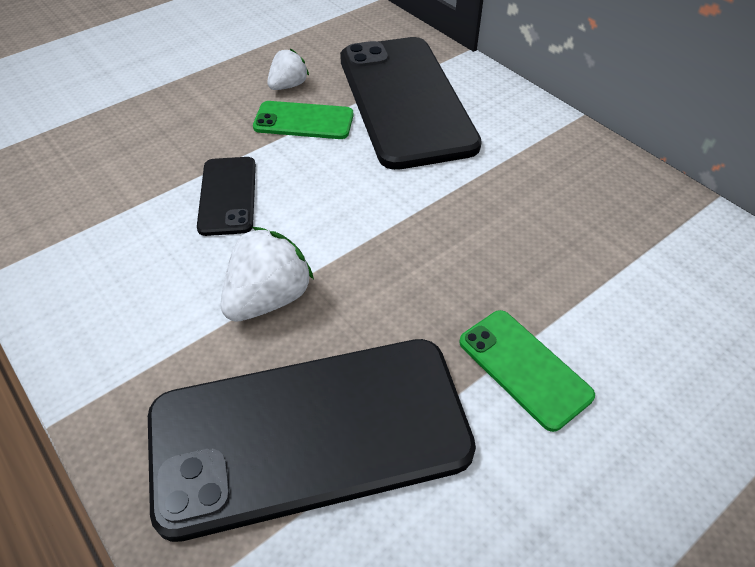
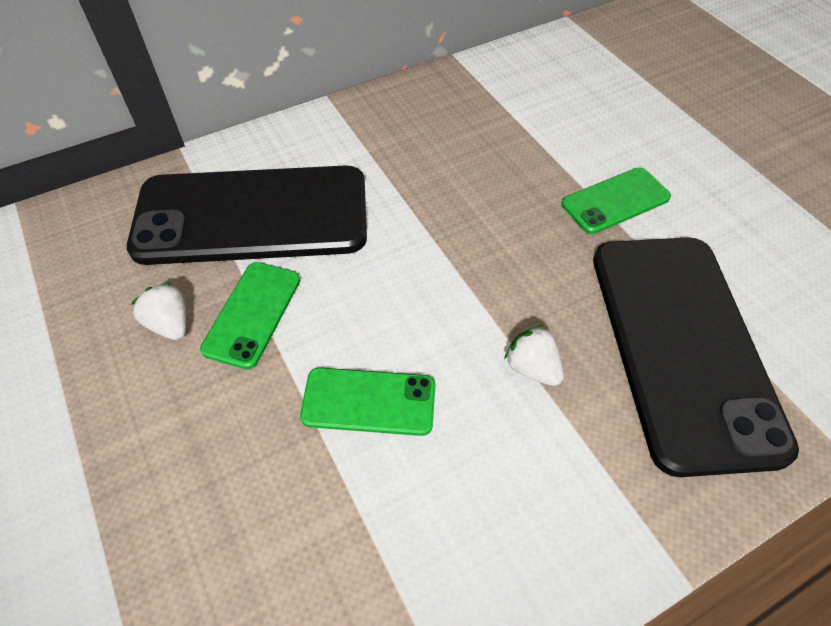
camera: 80 degrees left, 5 degrees up
black phone [197,157,256,236] -> green phone [300,367,436,436]
white strawberry [220,227,314,322] -> white strawberry [504,325,564,386], size x0.63

